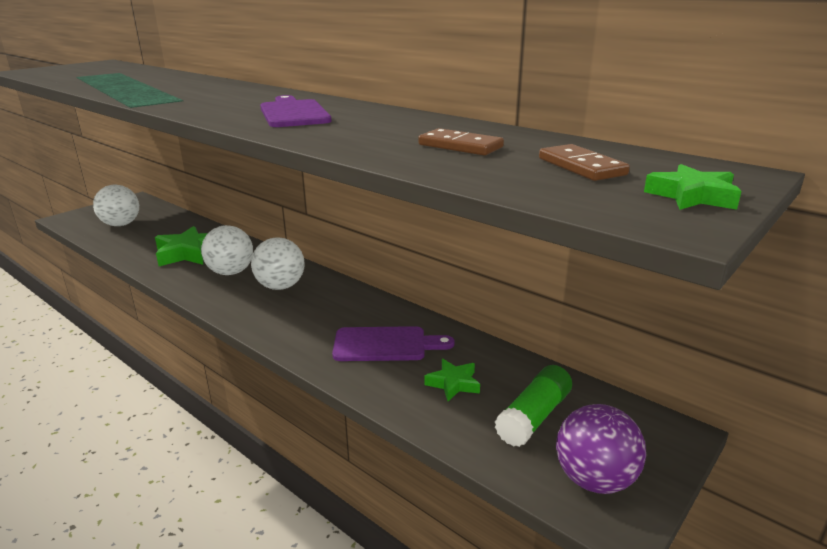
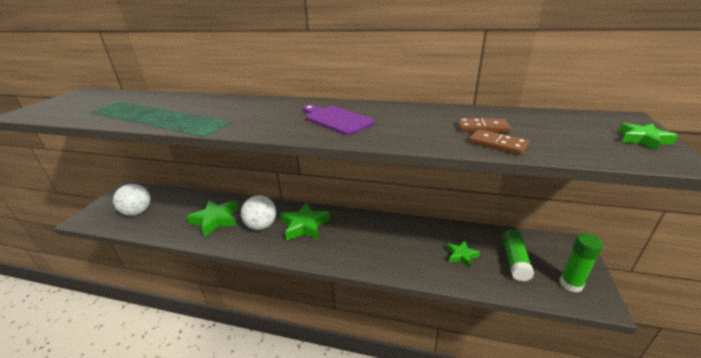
camera: 25 degrees left, 5 degrees up
white ball [251,237,305,290] -> green star [280,202,330,241]
purple cutting board [332,326,455,361] -> none
brown domino [539,144,630,181] -> brown domino moved to [469,129,529,155]
purple ball [556,404,646,494] -> green glue stick [560,233,604,292]

